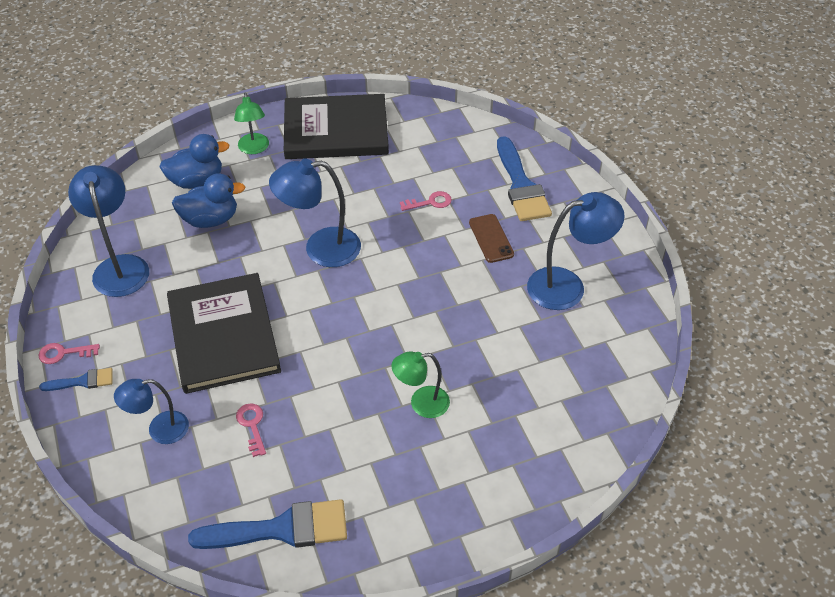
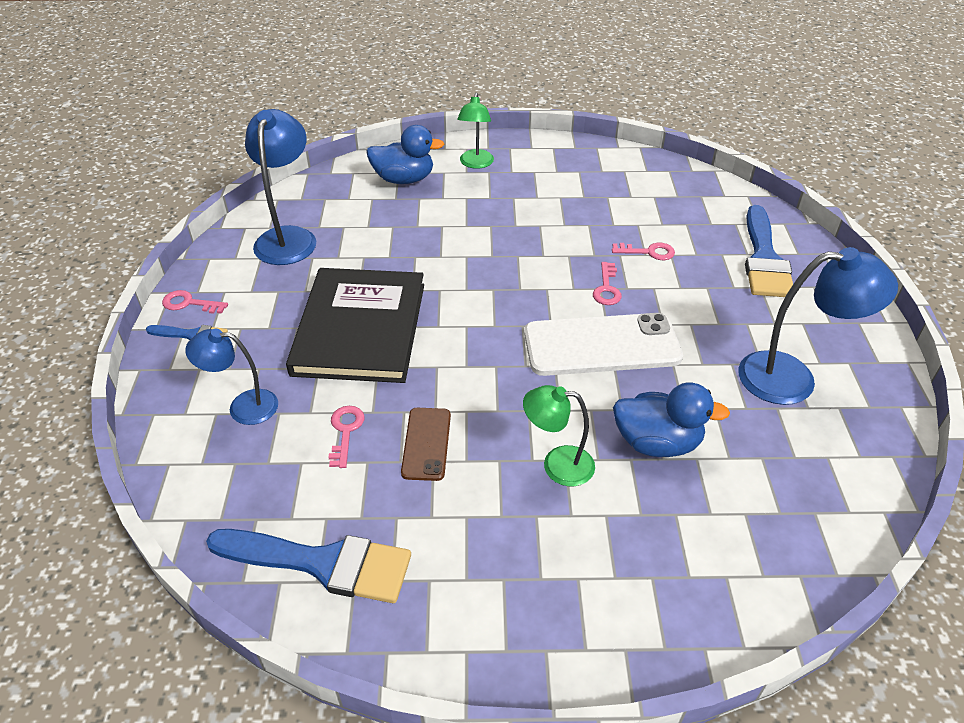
camera: 20 degrees right, 5 degrees down
blue duck [172,173,245,228] -> blue duck moved to [613,383,730,457]
blue lamp [269,159,361,267] -> none
black book [284,94,389,159] -> none
brown phone [469,214,514,263] -> brown phone moved to [401,408,451,481]
none -> white phone [524,313,683,376]
none -> pink key [593,262,622,305]

